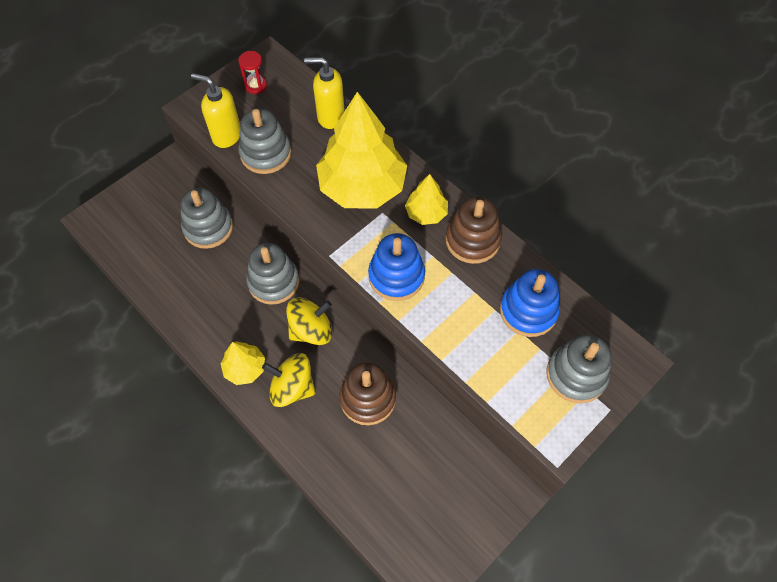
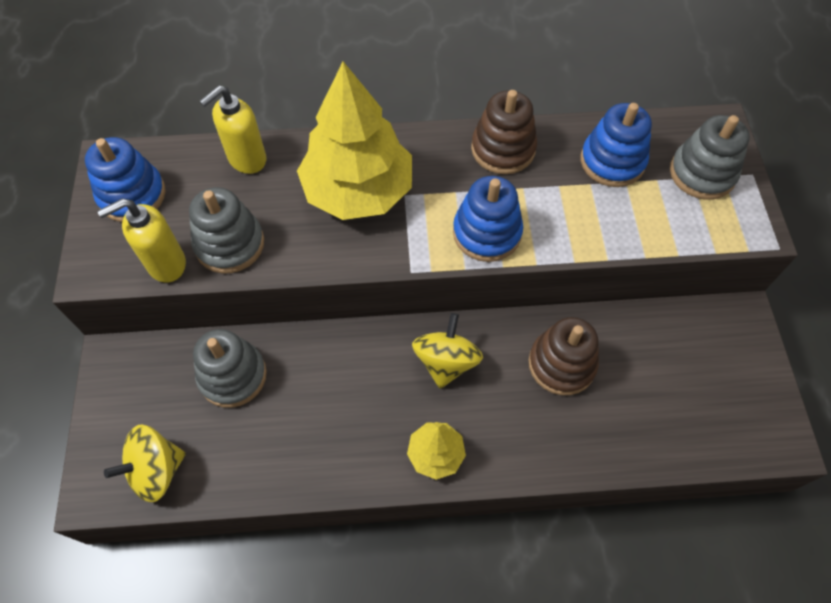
camera: 50 degrees left, 0 degrees up
red hourglass [238,51,267,94] -> blue stacking toy [85,137,166,222]
grey stacking toy [246,243,299,305] -> none
yellow spinning top [262,353,316,407] -> yellow spinning top moved to [104,425,186,502]
yellow tree [405,174,448,225] -> none

